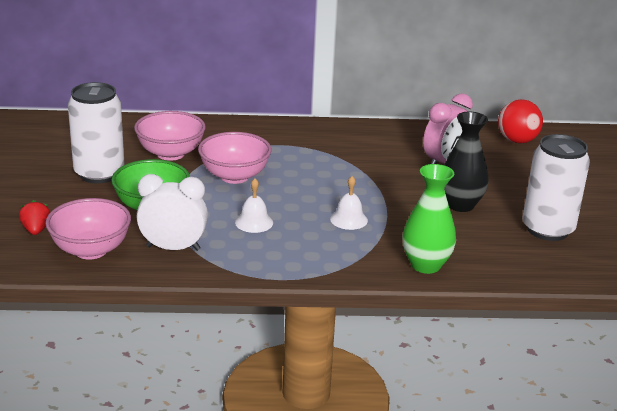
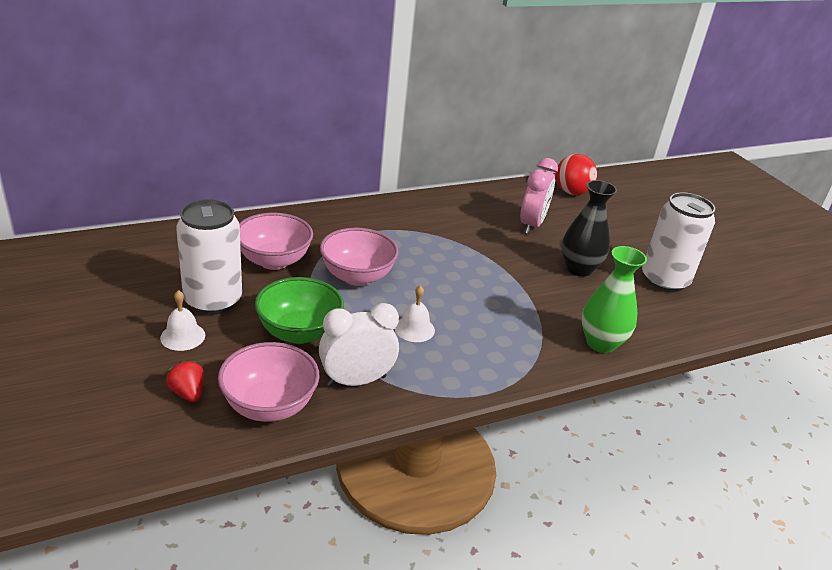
camera: 25 degrees left, 5 degrees up
white bell [330,176,368,230] -> white bell moved to [160,290,205,351]

